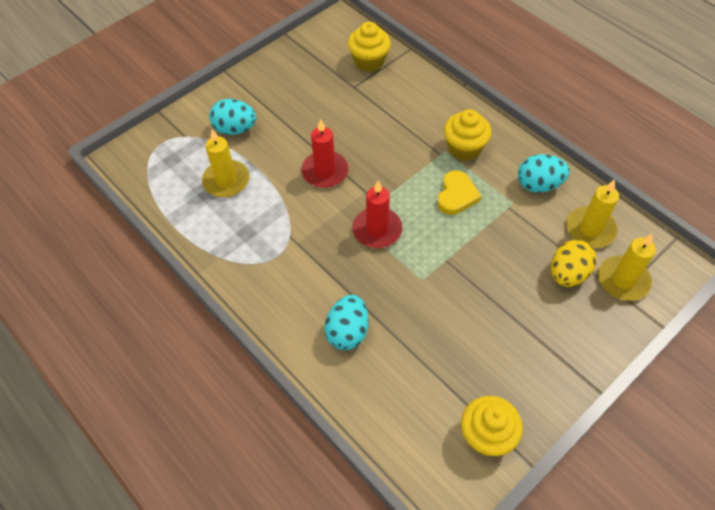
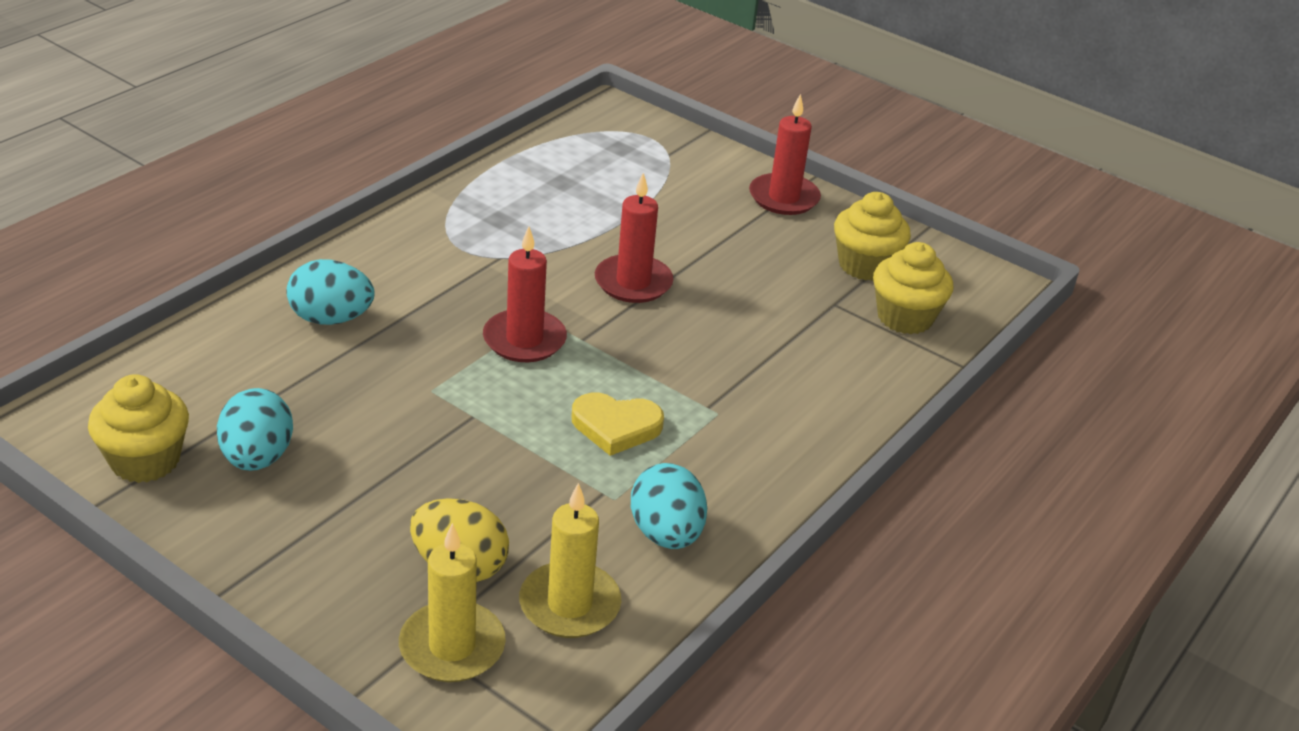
camera: 75 degrees right, 20 degrees down
yellow candle [202,129,250,197] -> none
turquoise egg [209,99,257,135] -> turquoise egg moved to [217,388,293,471]
yellow cupcake [444,109,491,161] -> yellow cupcake moved to [834,192,911,281]
none -> red candle [749,94,821,215]

